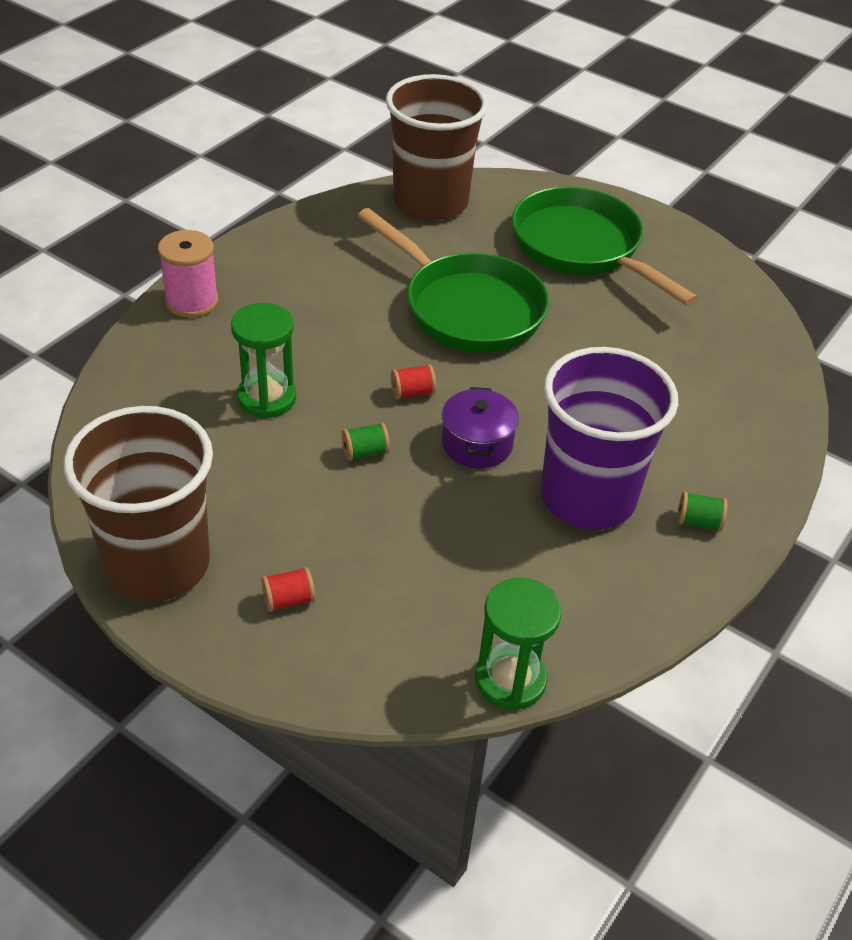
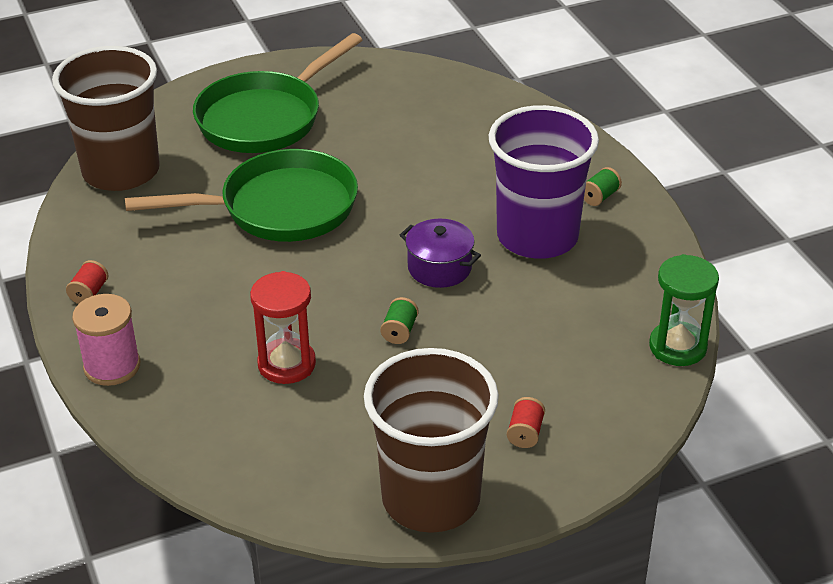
camera: 55 degrees left, 5 degrees down
green hourglass [231,303,296,419] -> red hourglass [250,271,316,384]
red spool [391,364,436,400] -> red spool moved to [66,260,108,304]
green pan [512,187,698,306] -> green pan turned 45 degrees counterclockwise [193,33,362,153]

